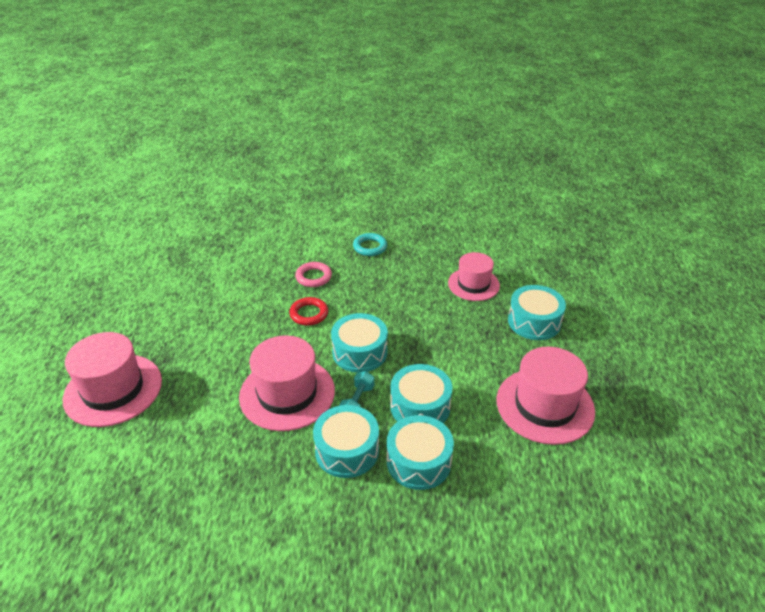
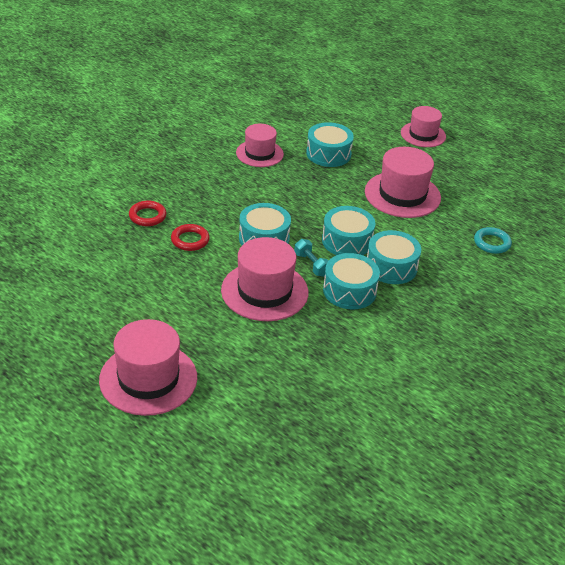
camera: 55 degrees left, 0 degrees up
pink ring [295,262,332,287] -> red ring [129,201,167,226]
turquoise ring [353,233,387,256] -> turquoise ring moved to [474,227,512,254]
none -> pink hat [401,106,446,147]

